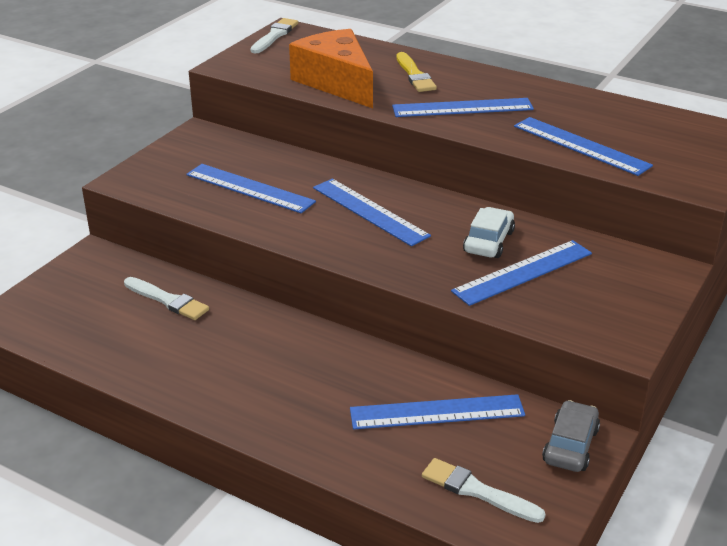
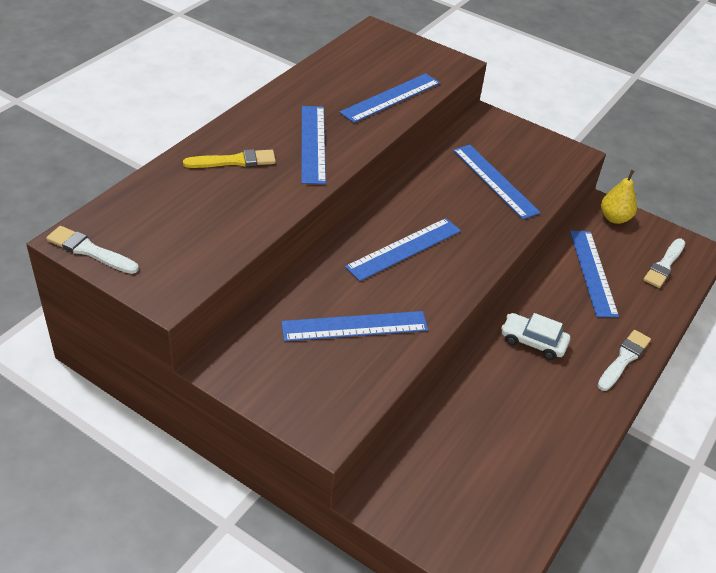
camera: 90 degrees left, 10 degrees up
white brush [124,277,209,320] -> white brush moved to [597,330,651,391]
blue ruler [186,164,316,213] -> blue ruler turned 45 degrees clockwise [281,311,428,341]
orange cheese [289,29,373,108] -> none
white car [463,207,515,258] -> white car moved to [501,313,570,360]
grey car [542,400,600,472] -> yellow pear [601,170,637,224]

